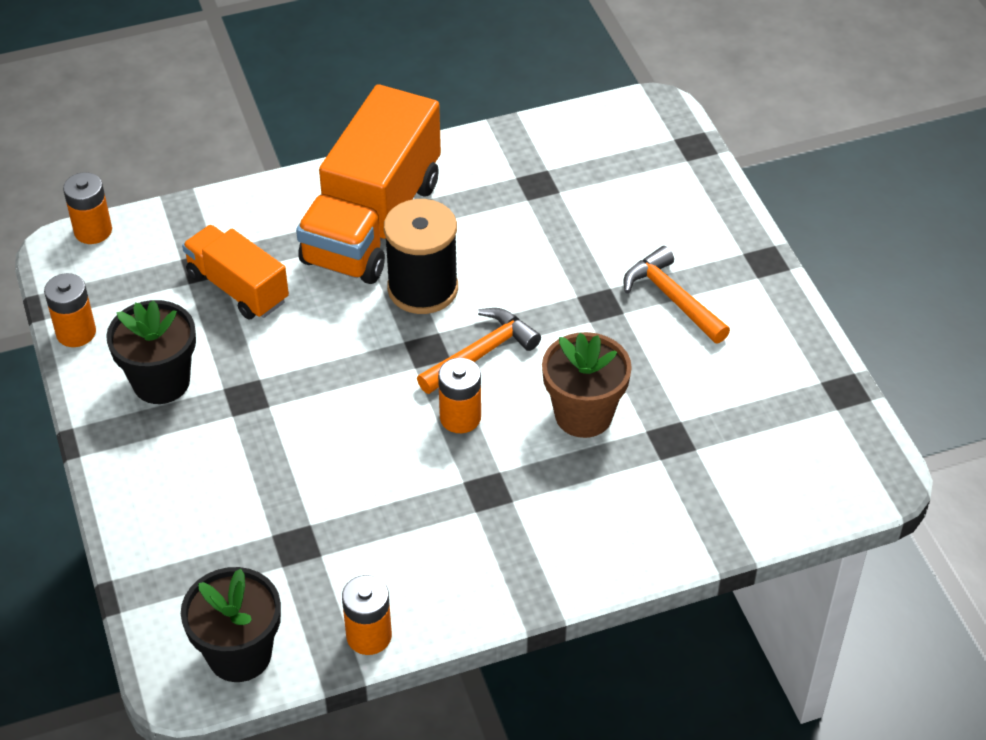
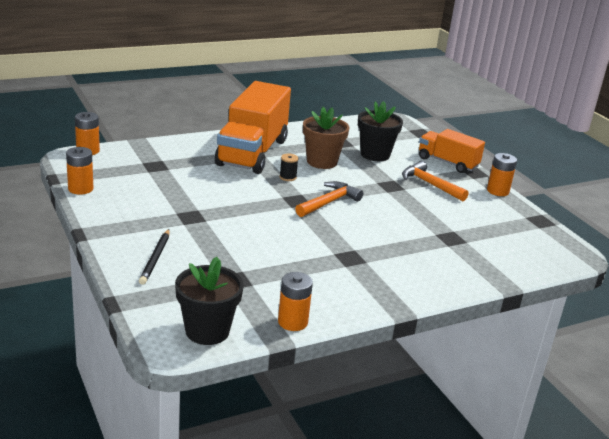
camera: 10 degrees left, 20 degrees down
black flower pot [106,300,196,404] -> black flower pot moved to [358,101,403,161]
orange truck [182,225,289,320] -> orange truck moved to [419,129,485,173]
black spool [384,199,458,314] -> black spool [279,154,299,181], size x0.42
orange battery [438,358,481,433] -> orange battery moved to [487,153,517,196]
brown flower pot [542,332,632,438] -> brown flower pot moved to [303,107,349,169]
none -> black pencil [139,229,170,285]

